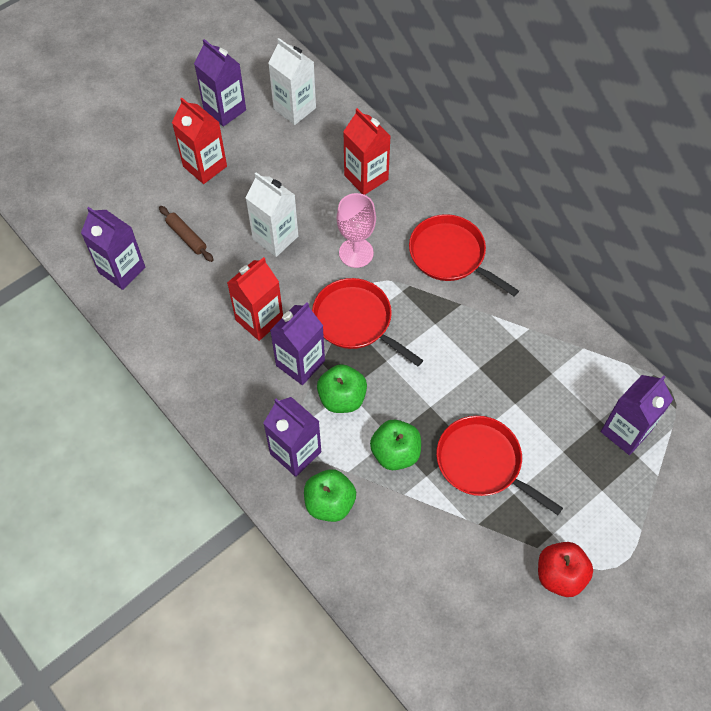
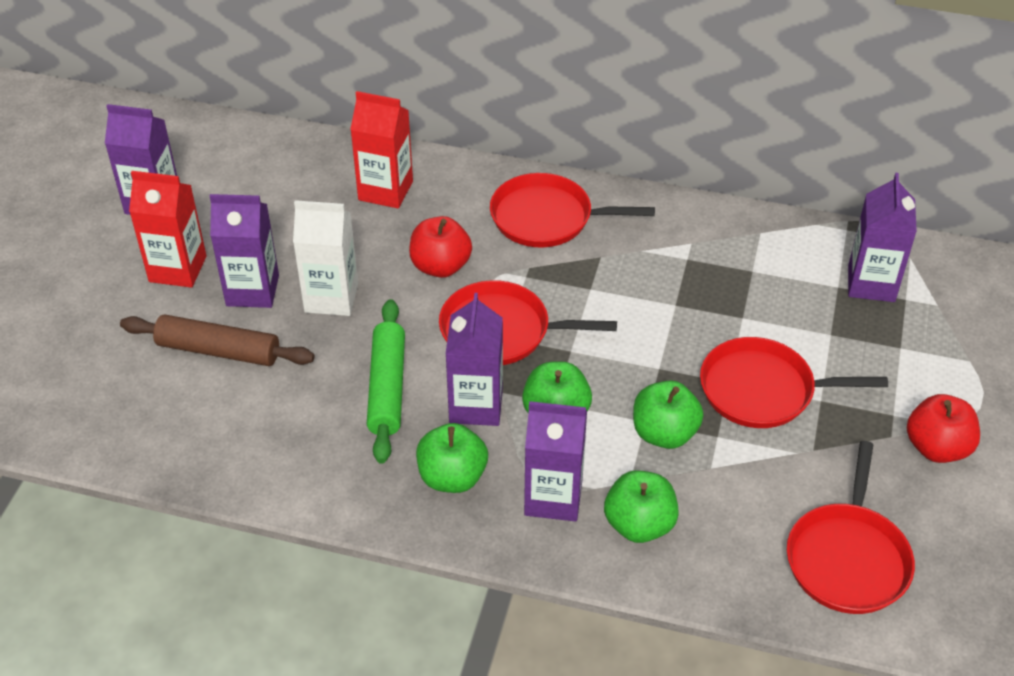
camera: 35 degrees left, 15 degrees down
purple carton [81,207,145,290] -> purple carton moved to [210,194,279,308]
brown rolling pin [159,206,213,262] -> brown rolling pin [120,314,315,366], size x1.62
red carton [227,257,283,341] -> green rolling pin [367,299,405,464]
white carton [268,38,316,125] -> none
pink goblet [337,193,376,268] -> red apple [409,216,472,278]
none -> green apple [416,423,488,493]
none -> red pan [787,441,915,614]

